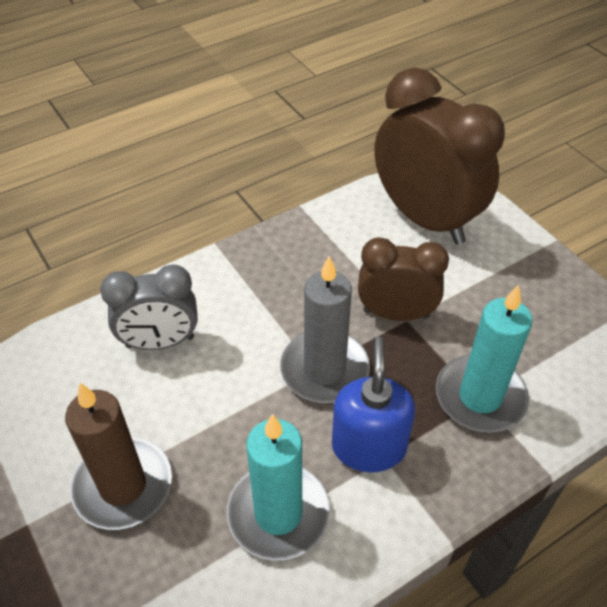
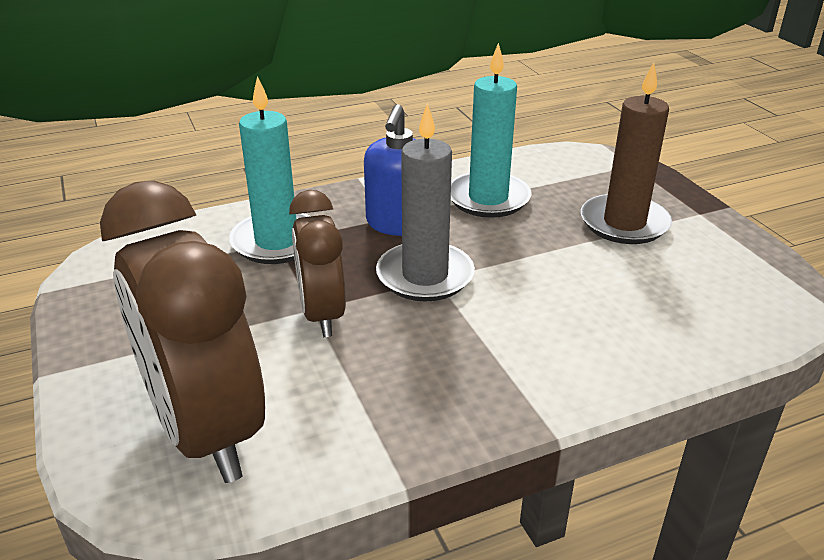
camera: 170 degrees left, 15 degrees down
grey clock [100,265,198,350] -> none
brown clock [358,237,449,321] -> brown clock turned 60 degrees clockwise [289,190,346,337]

